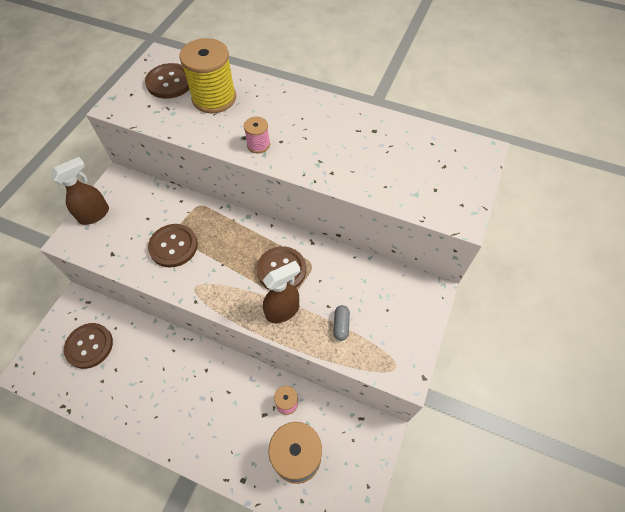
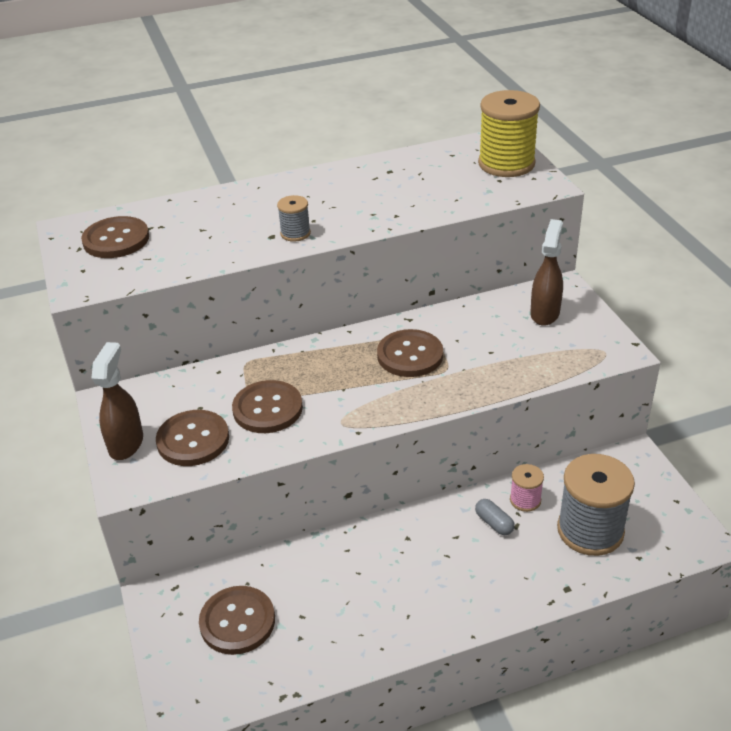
camera: 40 degrees left, 20 degrees down
yellow spool [179,38,236,113] -> yellow spool moved to [478,90,540,177]
pink spool [244,116,270,154] -> grey spool [277,195,311,242]
brown spray bottle [263,261,300,323] -> brown spray bottle moved to [530,219,563,326]
grey capsule [333,305,350,341] -> grey capsule moved to [475,499,515,535]
none -> brown button [156,410,229,466]

